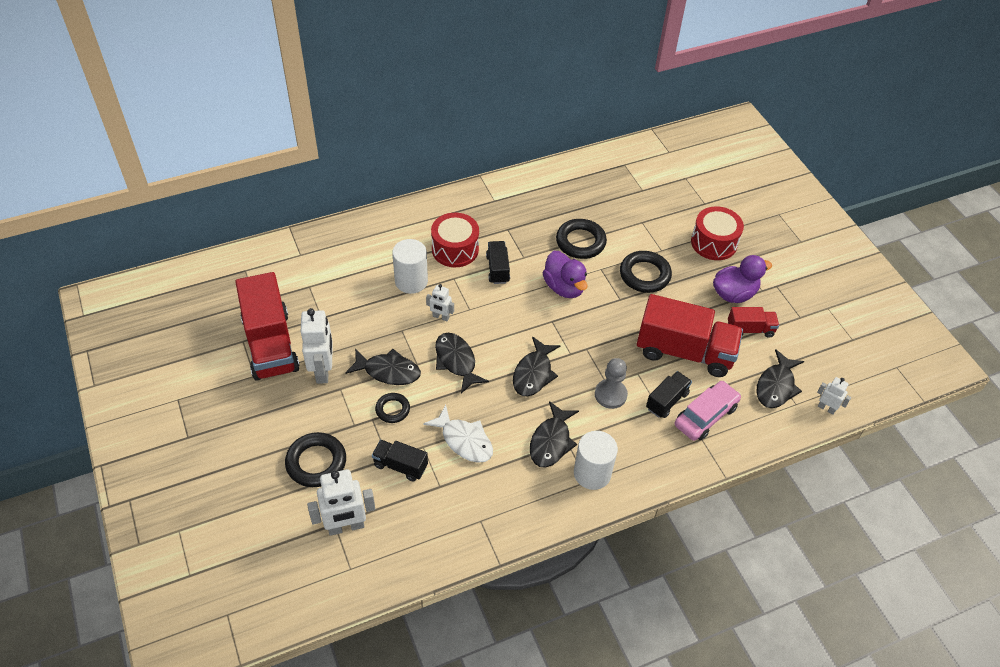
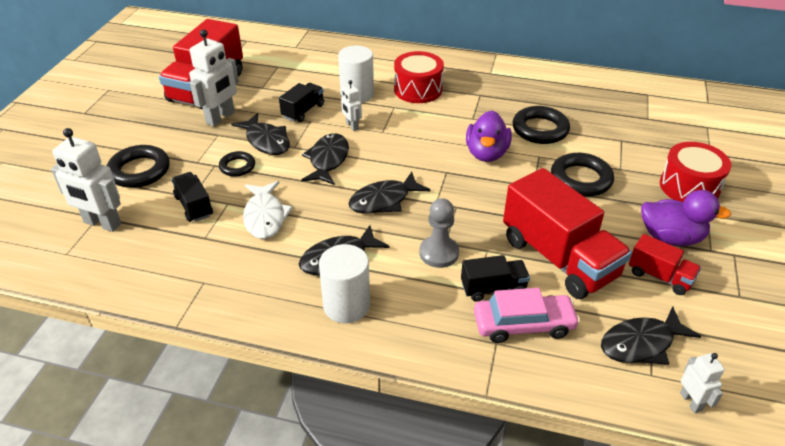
camera: 40 degrees right, 10 degrees down
black truck [486,241,510,284] -> black truck moved to [279,83,324,122]

